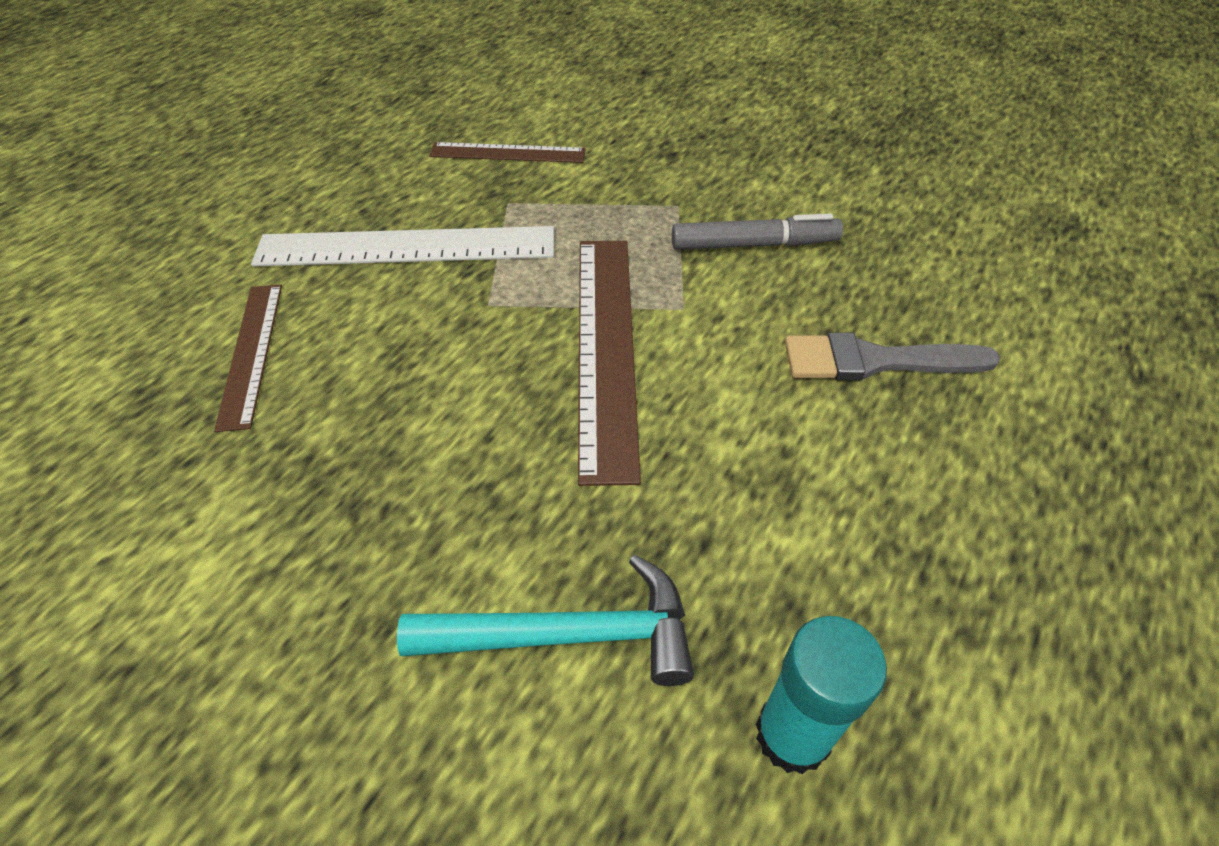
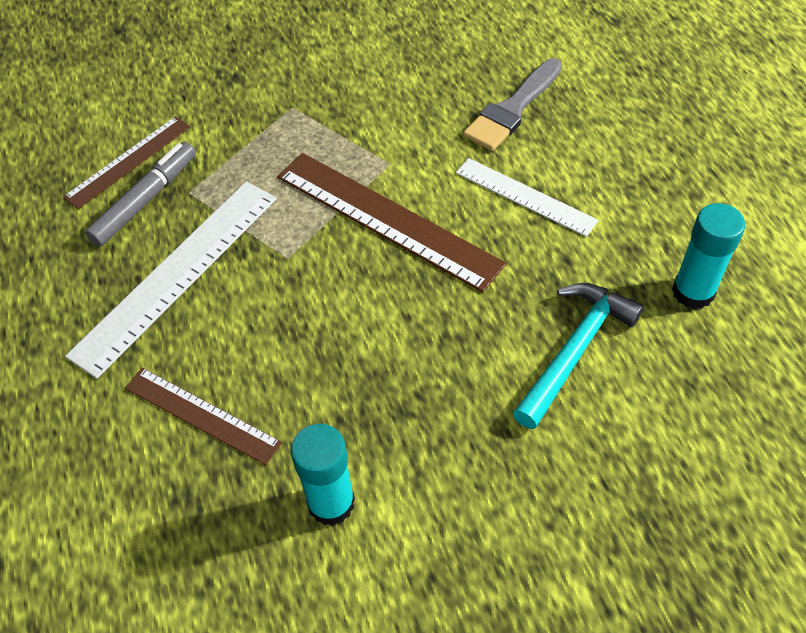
camera: 50 degrees left, 5 degrees up
grey marker [672,213,843,250] -> grey marker moved to [85,142,196,247]
none -> turquoise glue stick [291,424,355,526]
none -> white ruler [456,158,599,237]

